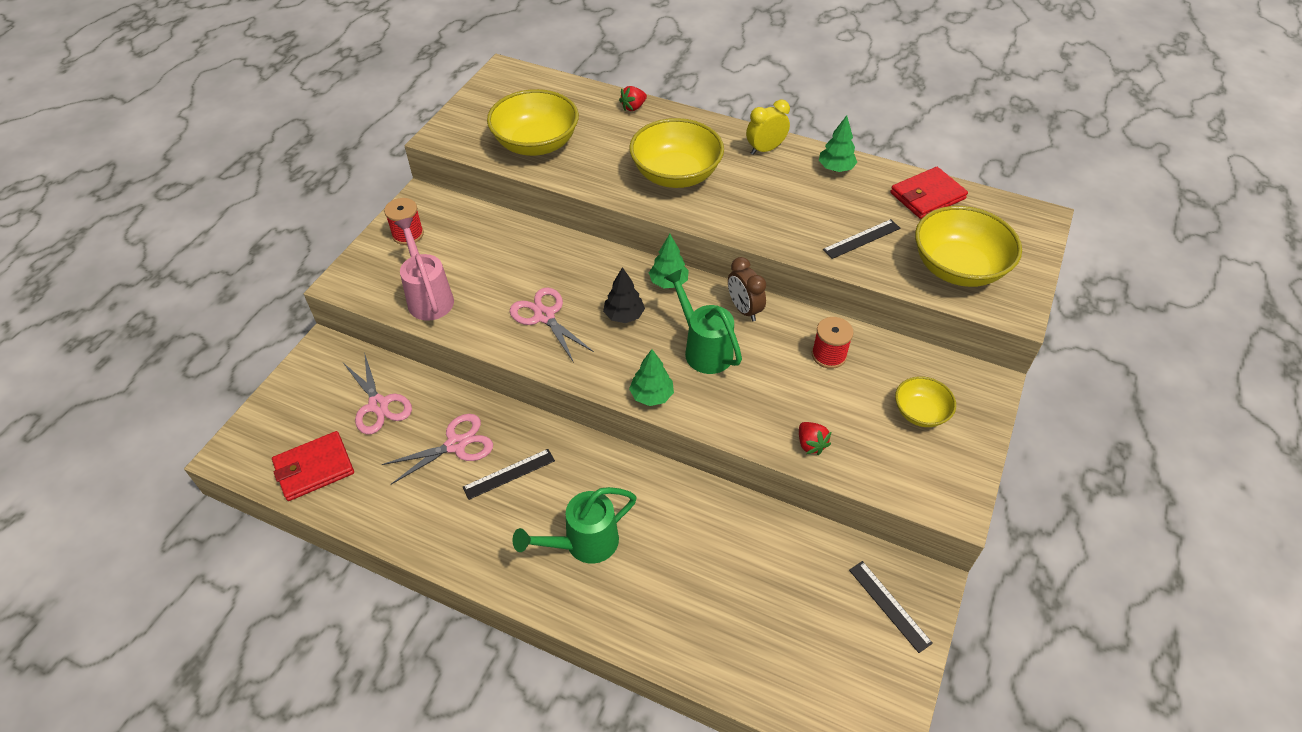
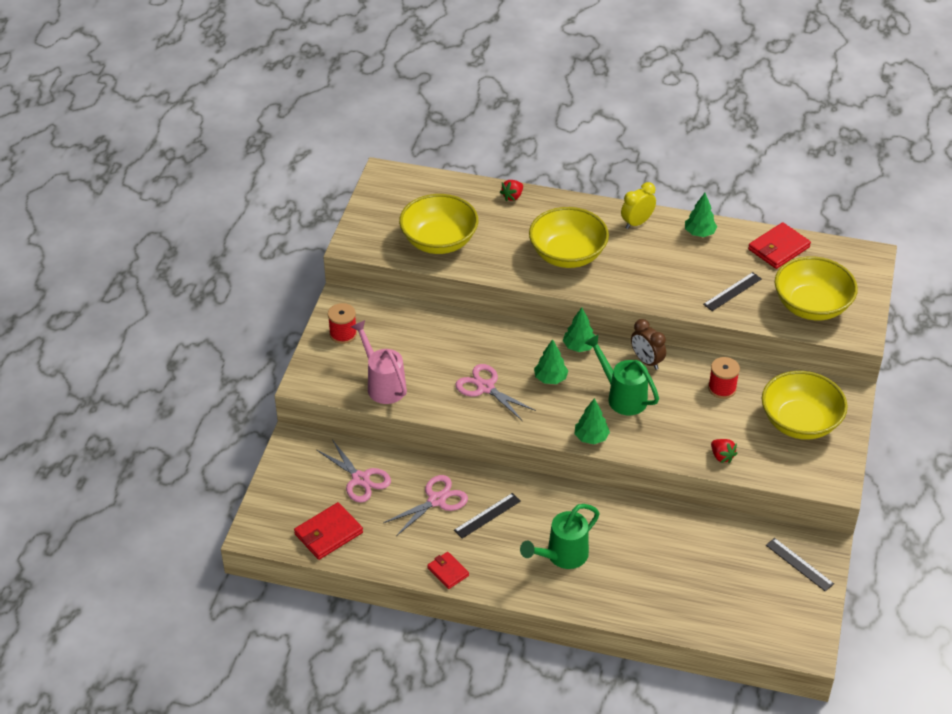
camera: 10 degrees left, 5 degrees down
black tree [603,267,645,323] -> green tree [534,339,568,384]
yellow bowl [895,376,956,427] -> yellow bowl [762,371,848,440], size x1.82
none -> red wallet [427,552,469,589]

